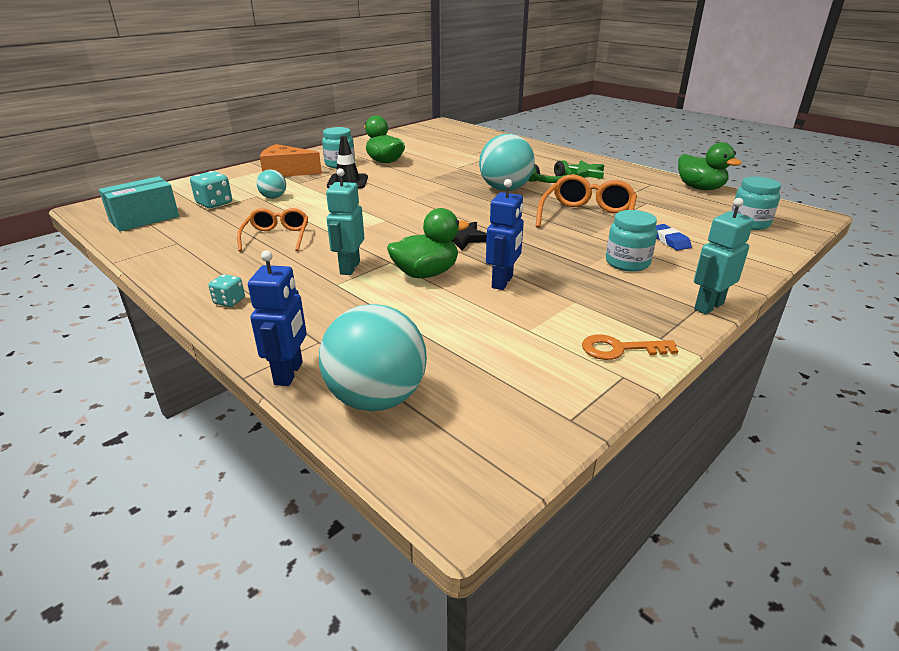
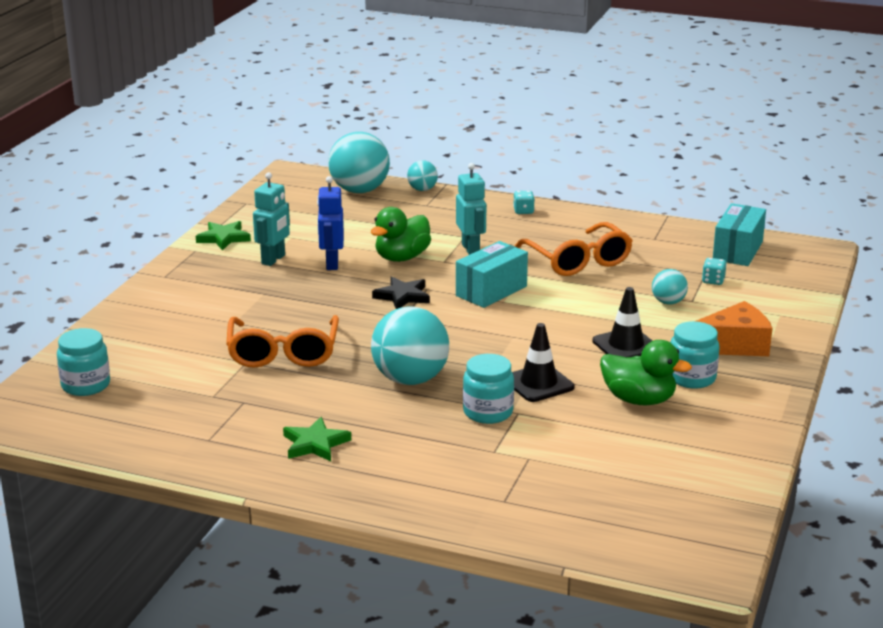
camera: 155 degrees right, 5 degrees down
turquoise dice [190,171,232,208] -> turquoise dice [702,258,727,285], size x0.61
orange glasses [237,208,308,251] -> orange glasses [515,222,633,276], size x1.50
blue robot [248,250,307,386] -> turquoise ball [407,160,438,191]
green headphones [528,160,572,183] -> none
orange key [582,334,678,360] -> green star [196,221,251,251]
turquoise jar [606,210,657,272] -> turquoise jar moved to [463,354,514,424]
blue eraser [656,224,692,251] -> none
green duck [678,142,742,190] -> none
turquoise robot [694,198,754,315] -> turquoise robot moved to [253,172,290,266]
none -> turquoise box [456,241,528,308]
none -> black traffic cone [512,323,575,402]

